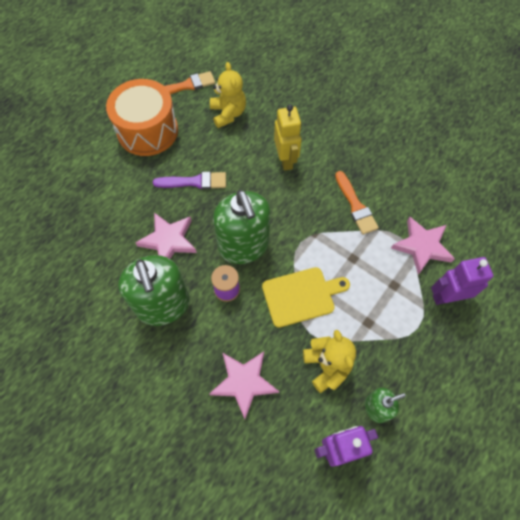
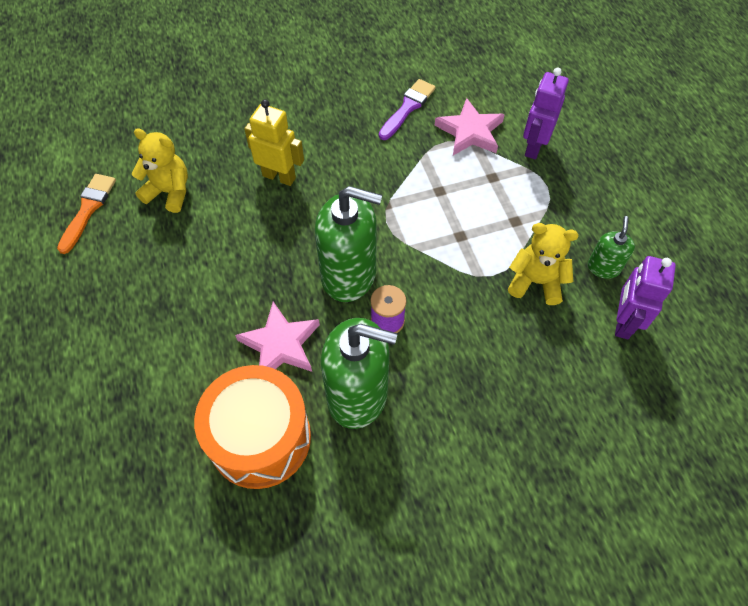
camera: 55 degrees left, 5 degrees down
orange drum [106,79,178,156] -> orange drum moved to [194,365,311,489]
purple brush [153,172,226,189] -> purple brush moved to [379,79,436,140]
pink star [209,352,279,419] -> none
yellow cutting board [262,267,350,328] -> none
orange brush [335,171,379,235] -> none

